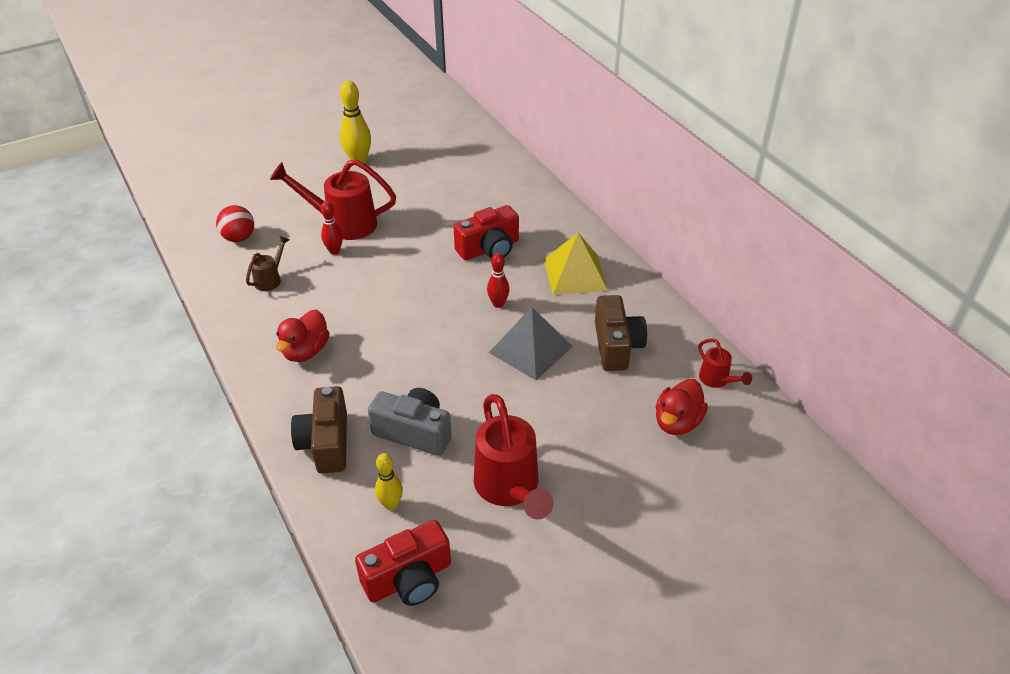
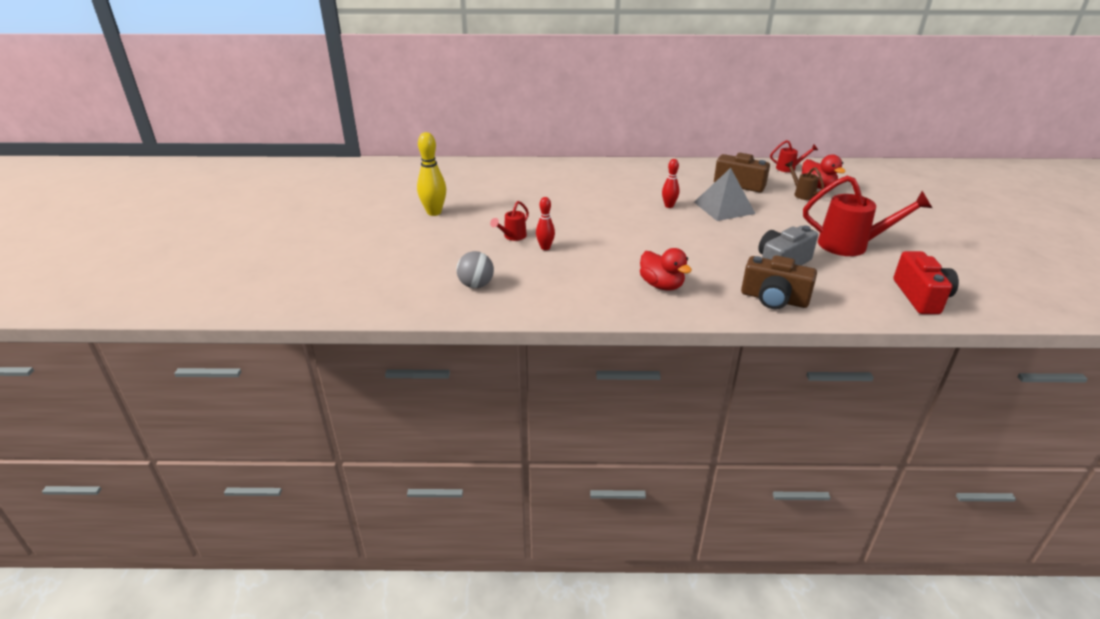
camera: 60 degrees left, 10 degrees down
red ball [216,205,254,242] -> grey ball [456,251,494,288]
brown watering can [246,236,289,291] -> brown watering can moved to [785,161,824,200]
red watering can [270,159,396,240] -> red watering can [490,201,529,241], size x0.50
yellow bowling pin [375,453,403,510] -> none
red camera [454,205,519,260] -> none
yellow pyramid [544,233,608,295] -> none

